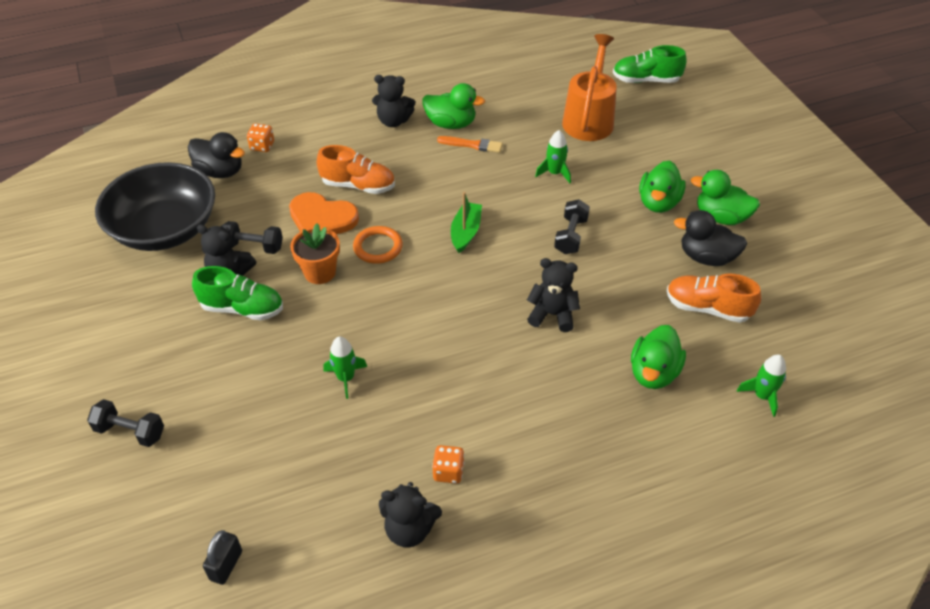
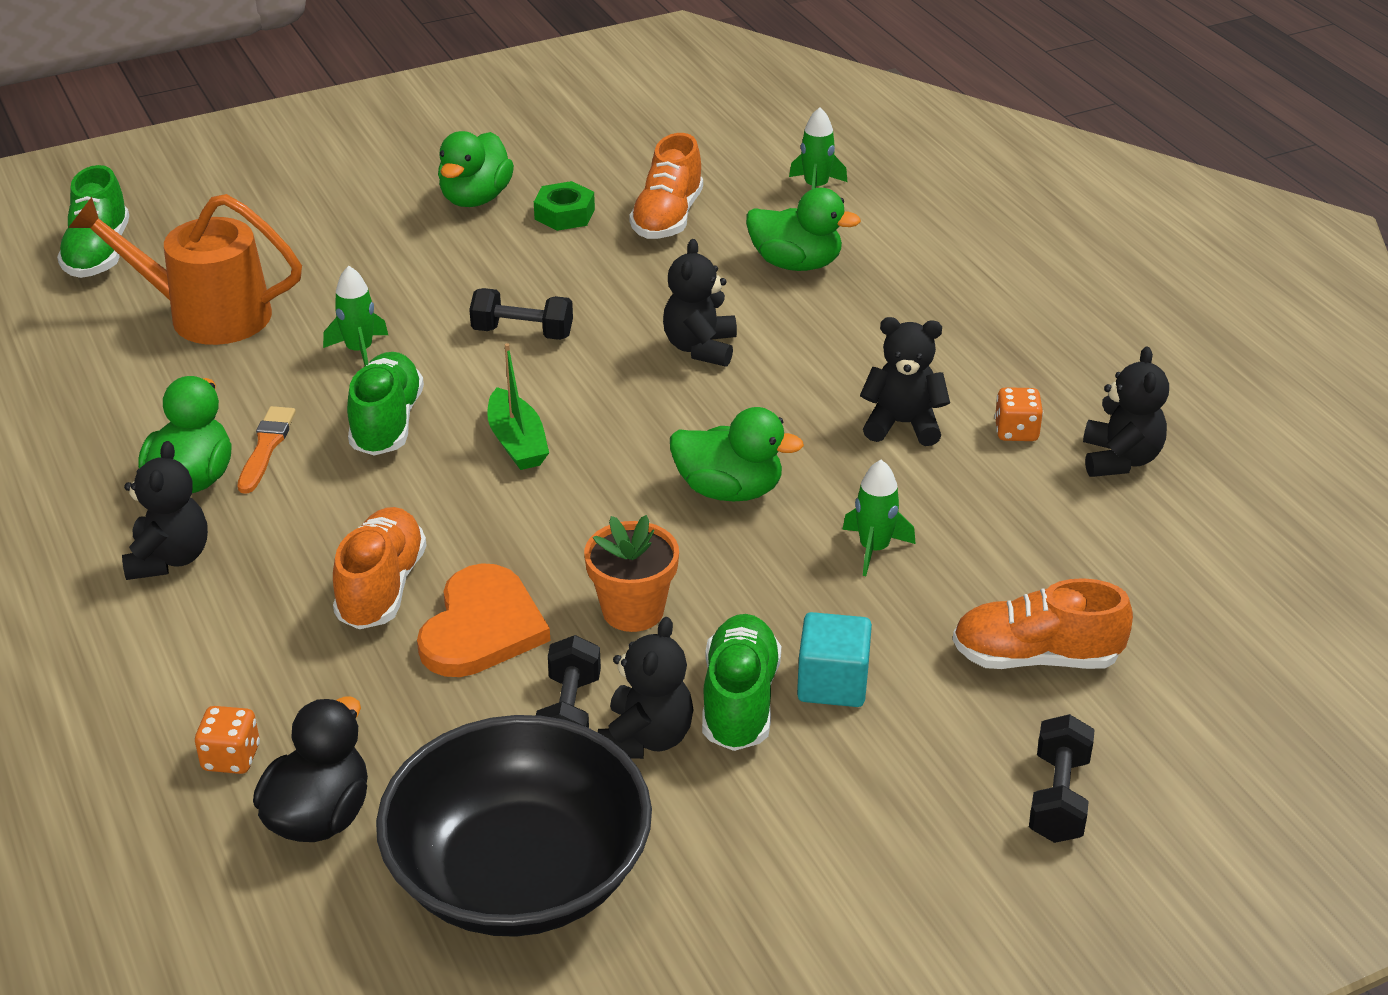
camera: 95 degrees left, 10 degrees down
black padlock [203,530,242,585] -> none
orange ring [353,226,403,264] -> none
green boat [451,192,482,253] -> green boat turned 120 degrees counterclockwise [487,343,549,470]
green duck [639,161,686,213] -> green duck moved to [670,407,804,502]
black duck [674,210,747,266] -> green nut [534,181,595,231]
none -> green shoe [347,352,424,456]
none -> turquoise cube [797,612,872,707]
none -> black teddy bear [860,317,950,446]
none -> orange shoe [952,578,1133,669]

